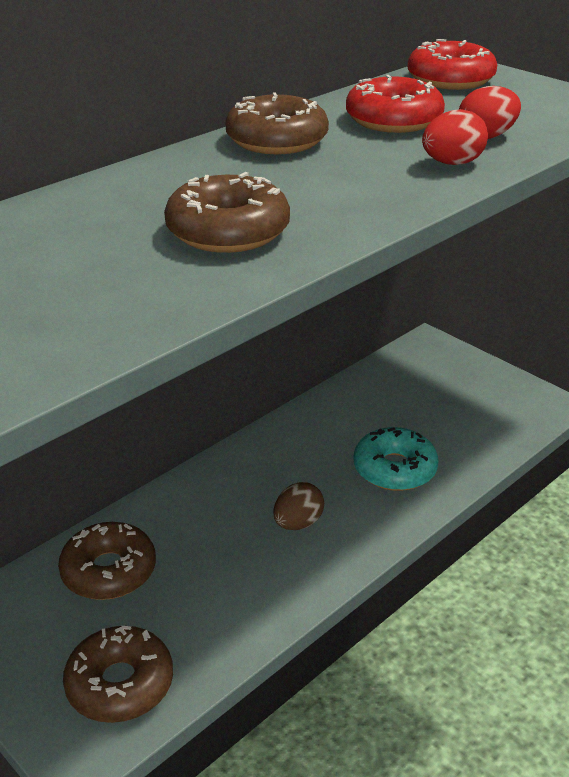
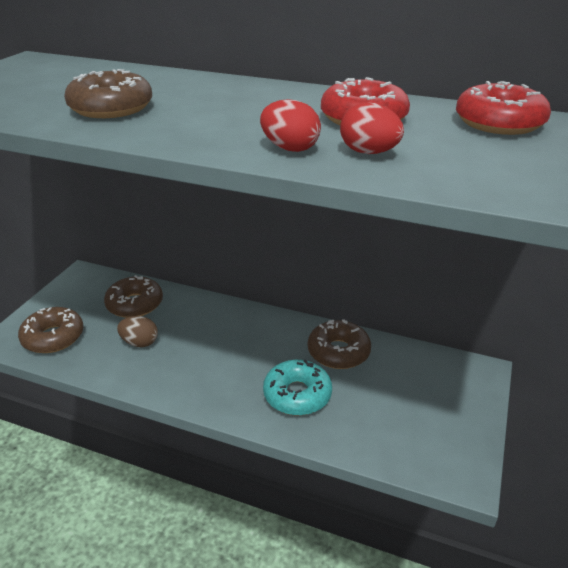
camera: 65 degrees right, 0 degrees up
brown donut [225,92,329,154] -> brown donut moved to [308,319,371,369]
brown egg [273,482,324,530] -> brown egg moved to [117,316,158,347]

